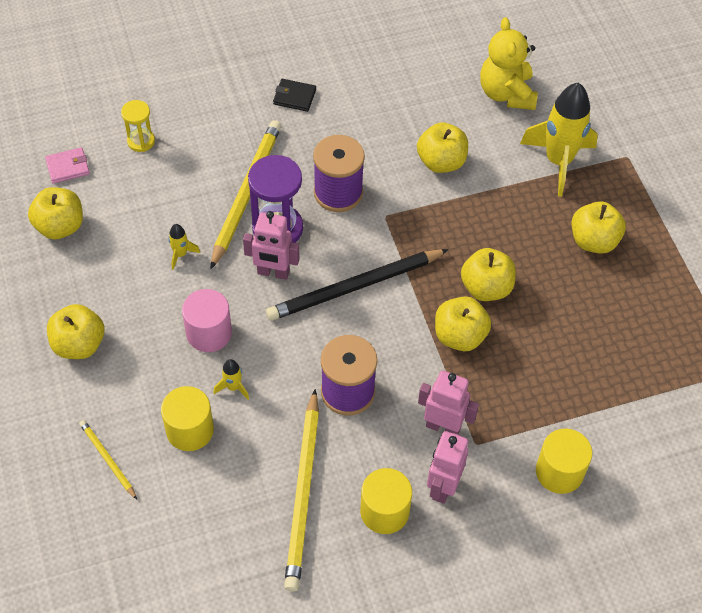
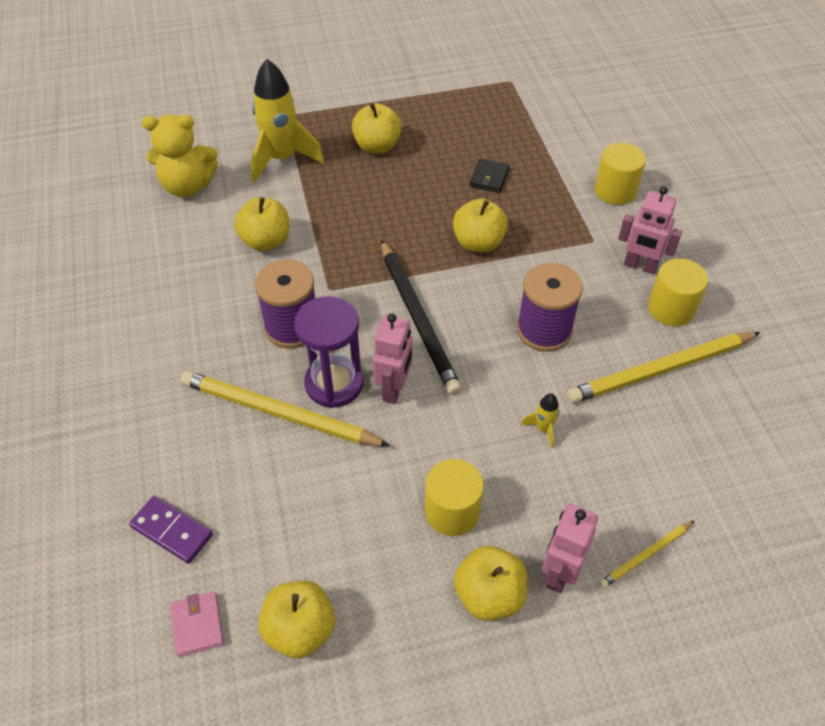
camera: 85 degrees left, 5 degrees down
yellow hourglass [121,100,155,152] -> purple domino [129,496,213,564]
yellow cylinder [161,386,214,451] -> yellow cylinder moved to [425,459,484,536]
yellow rocket [168,224,200,270] -> none
pink cylinder [182,289,232,352] -> none
black wallet [273,79,316,112] -> black wallet moved to [470,159,510,193]
yellow pencil [284,389,319,592] -> yellow pencil turned 150 degrees clockwise [567,332,761,403]
pink robot [418,370,479,434] -> pink robot moved to [542,504,598,593]
yellow apple [461,248,516,301] -> none

